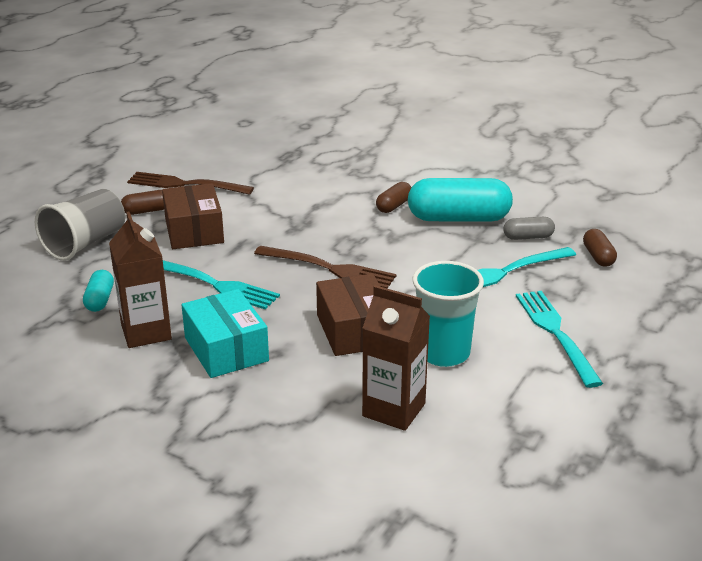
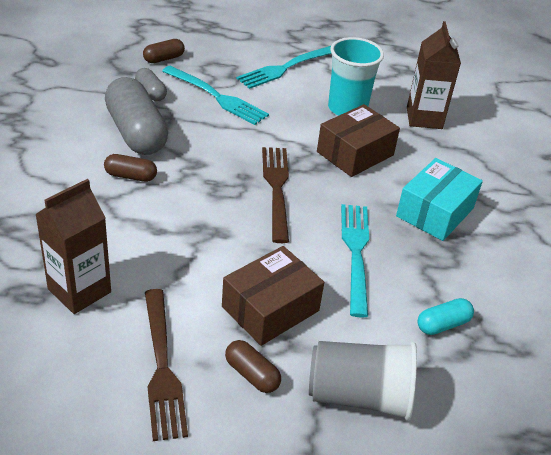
camera: 120 degrees left, 10 degrees up
brown carton [109,211,172,348] -> brown carton moved to [35,179,111,314]
turquoise capsule [408,178,513,222] -> grey capsule [105,77,168,155]

